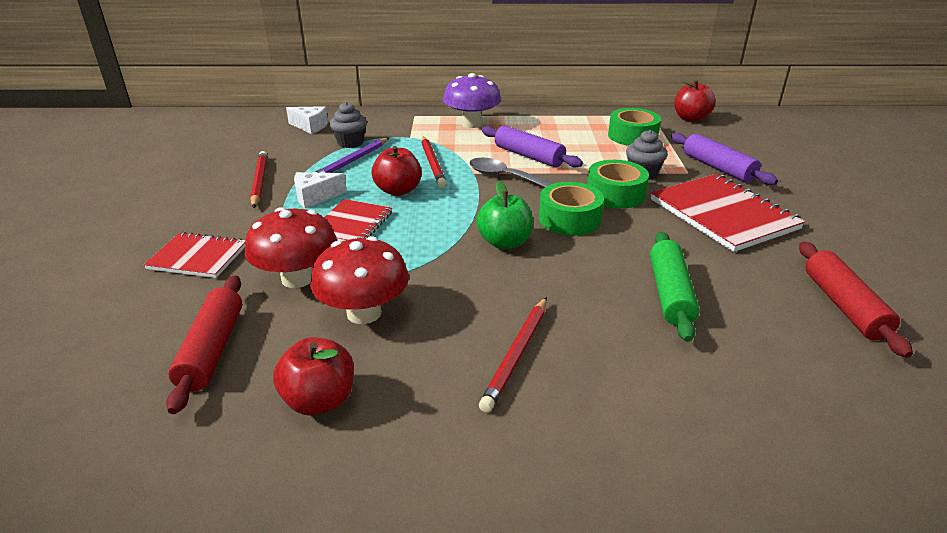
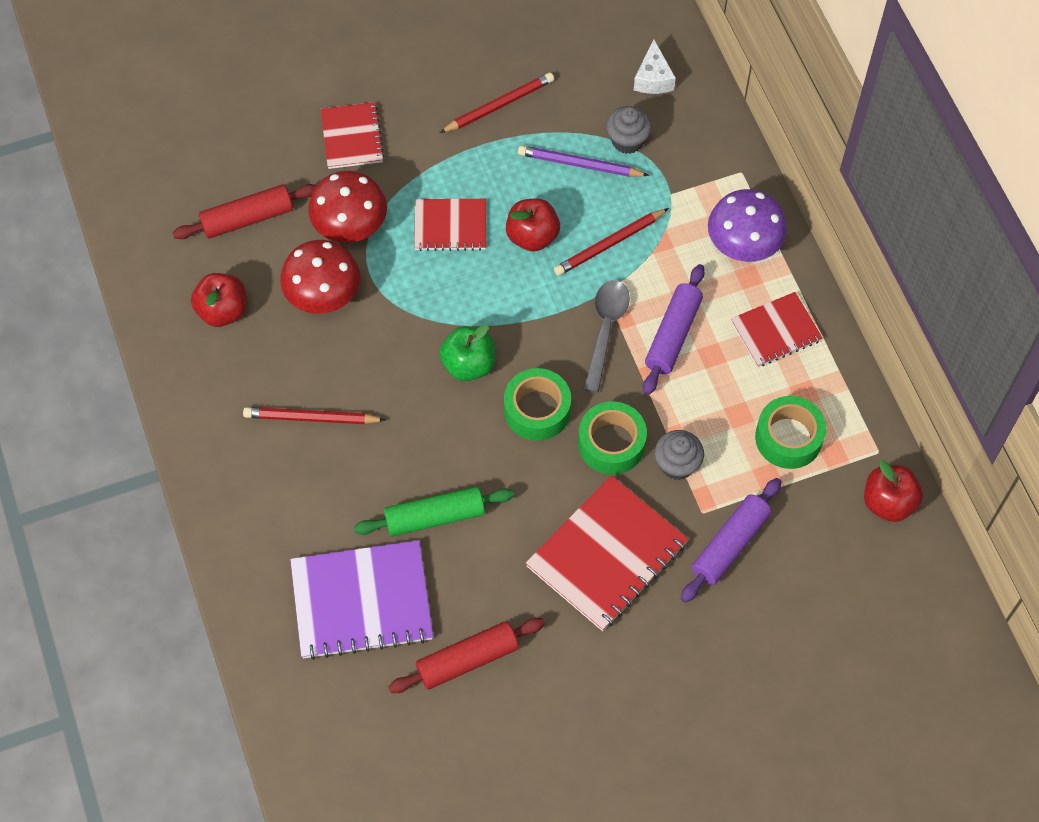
camera: 70 degrees right, 30 degrees up
white cheese [294,172,347,208] -> none
none -> purple notebook [290,540,433,660]
none -> red notebook [731,292,823,367]

